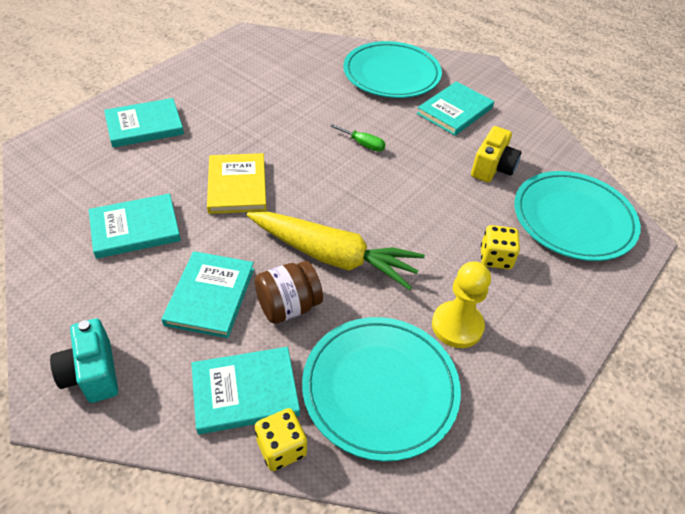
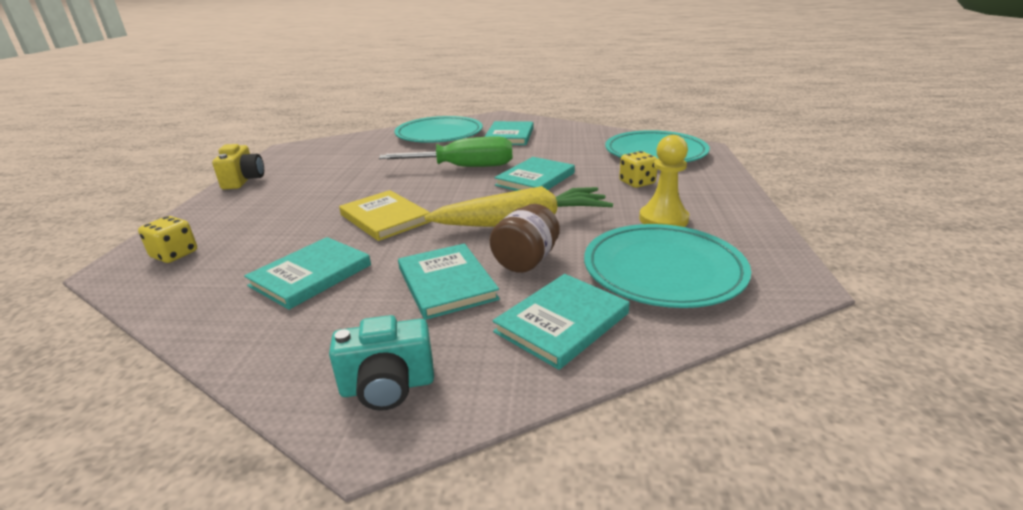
camera: 30 degrees left, 20 degrees down
turquoise camera [50,318,118,403] -> turquoise camera turned 45 degrees counterclockwise [329,315,434,411]
turquoise book [104,98,184,148] -> turquoise book moved to [494,157,575,191]
yellow dice [255,408,307,471] -> yellow dice moved to [138,216,197,263]
green screwdriver [330,124,385,152] -> green screwdriver [379,136,512,167], size x2.30
yellow camera [471,126,521,182] -> yellow camera moved to [212,144,264,189]

